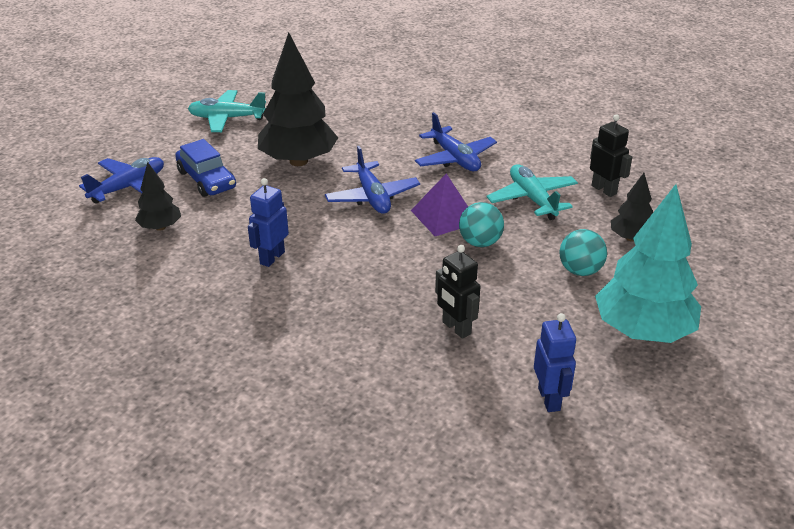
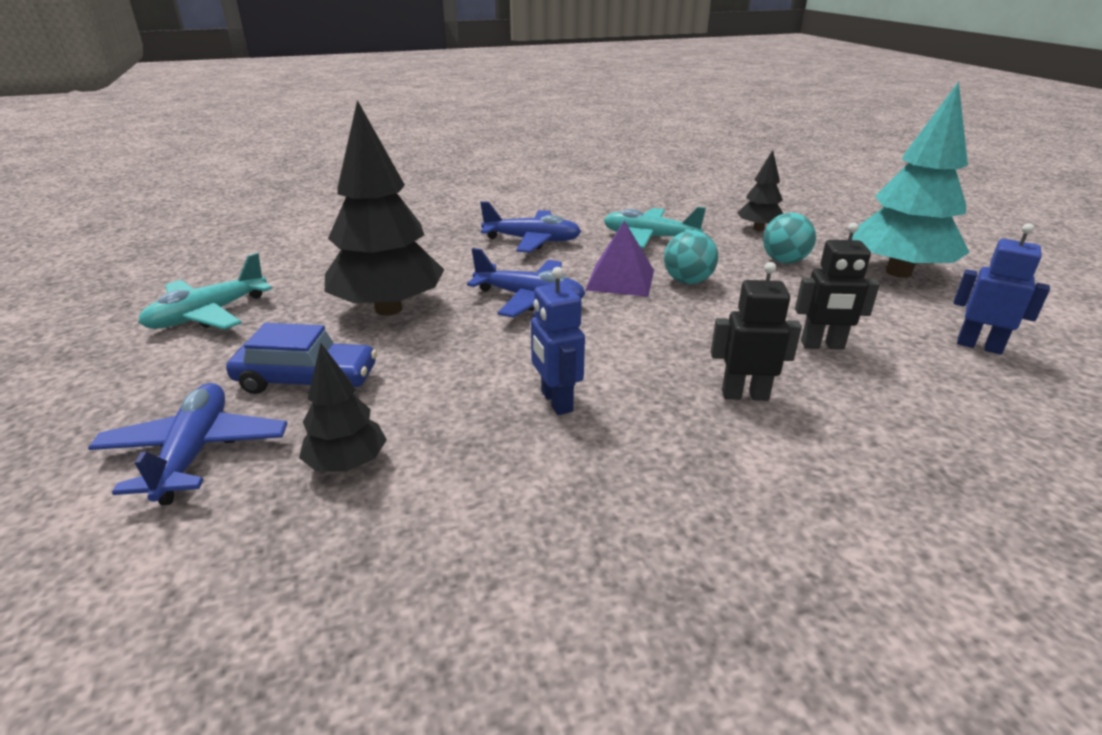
camera: 50 degrees left, 5 degrees down
black robot [590,114,632,197] -> black robot moved to [711,262,802,401]

